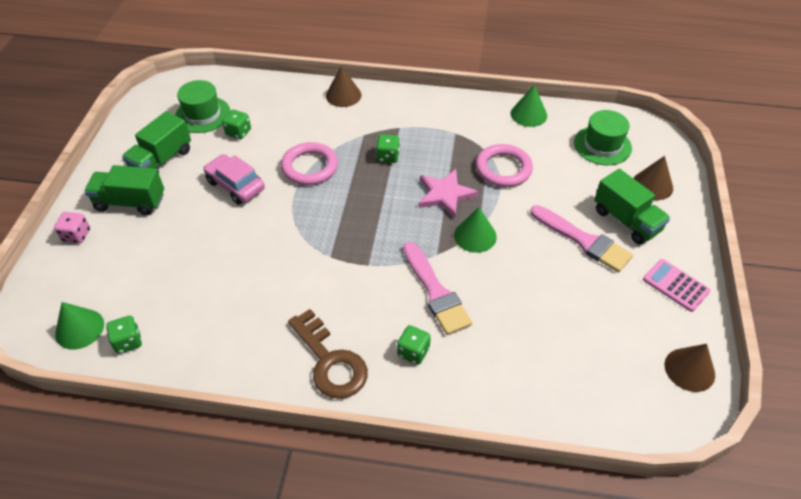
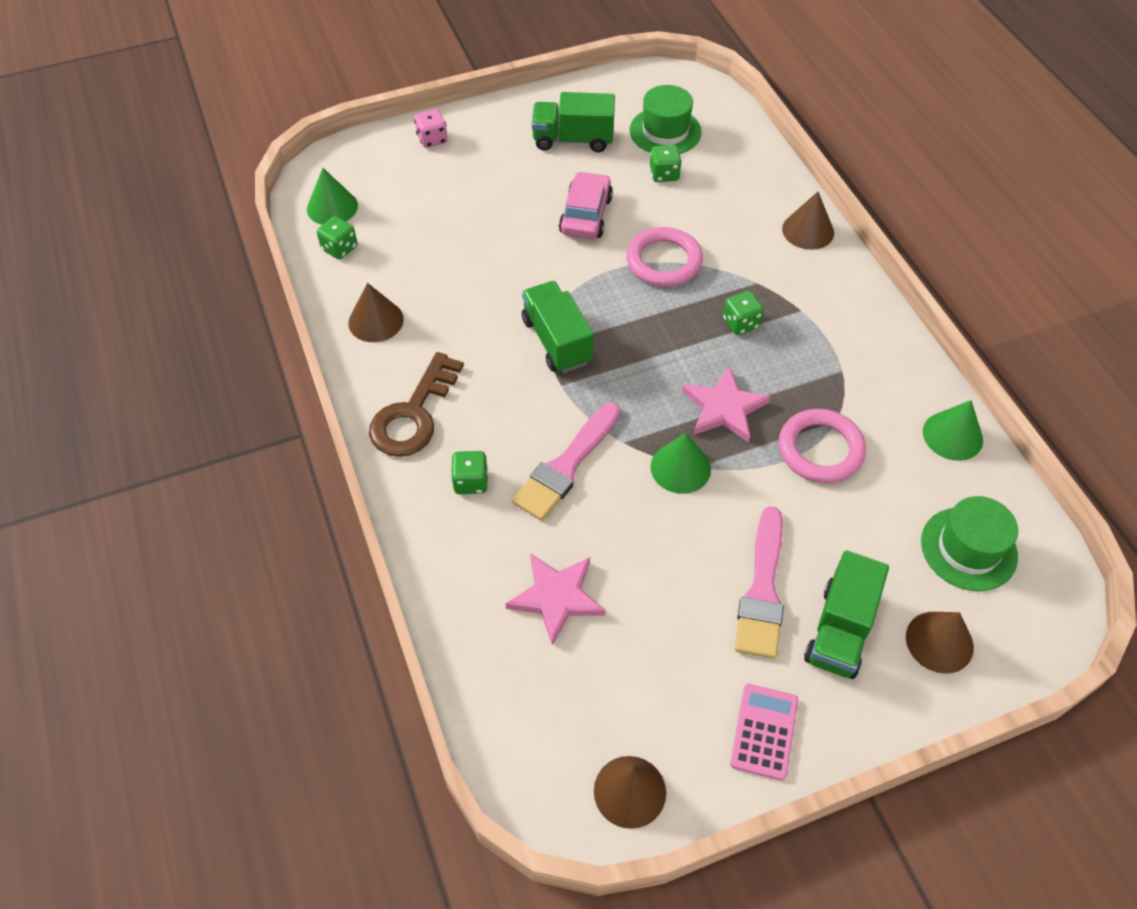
camera: 60 degrees right, 5 degrees up
green truck [84,165,164,215] -> green truck moved to [522,281,594,373]
none -> brown cone [348,283,404,342]
none -> pink star [505,553,605,645]

